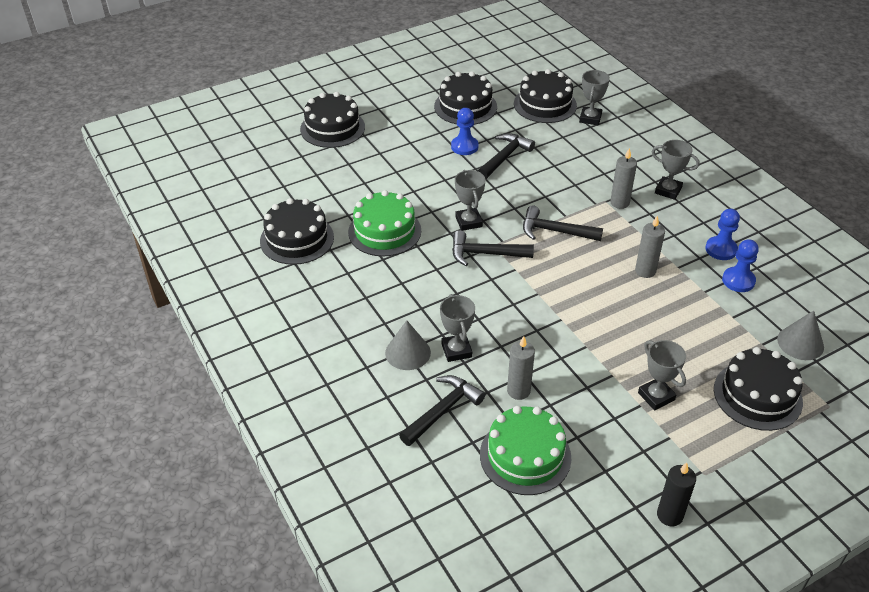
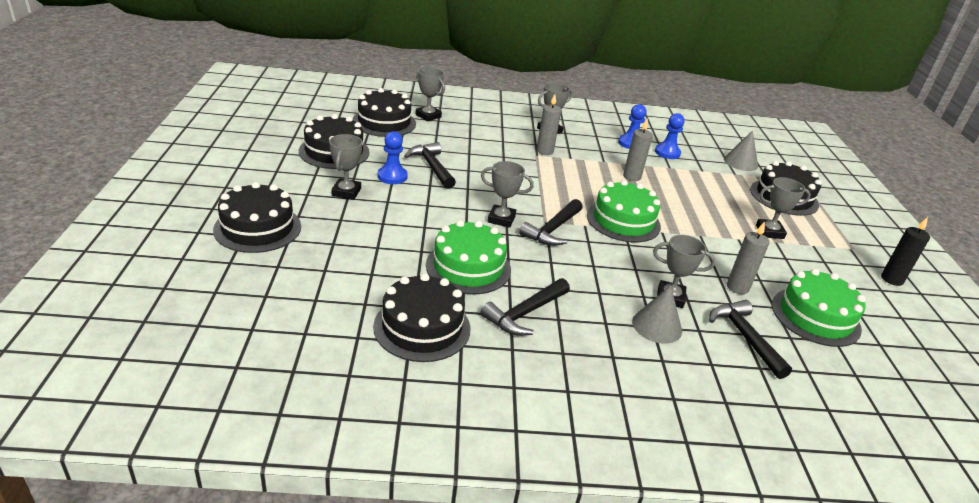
camera: 65 degrees left, 10 degrees down
black hammer [523,205,603,241] -> black hammer moved to [481,278,570,336]
none -> grey trophy [329,134,362,200]
none -> green cake [587,180,661,242]

